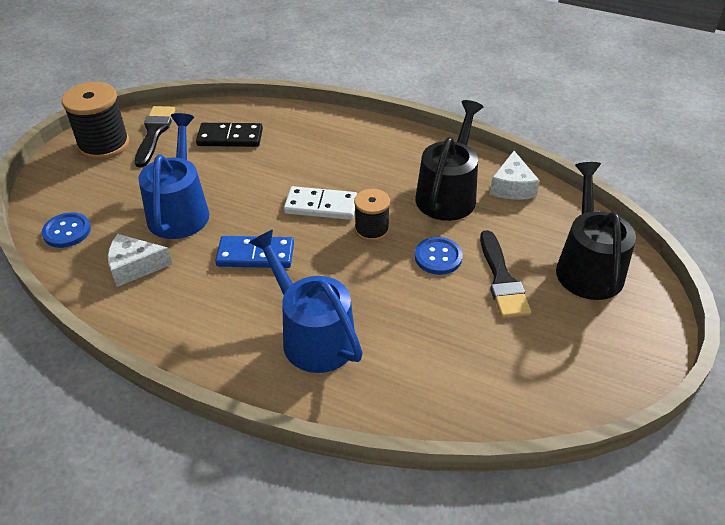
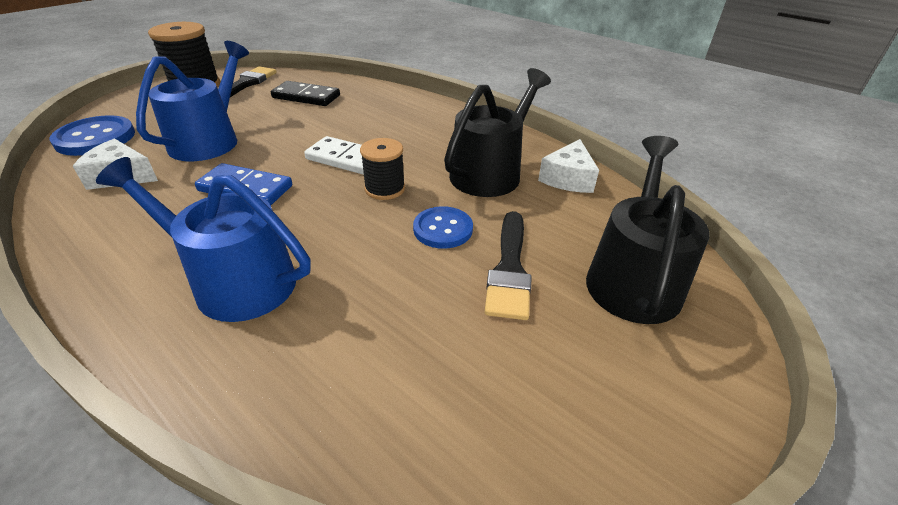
camera: 15 degrees right, 5 degrees down
blue button [42,212,91,248] -> blue button [49,115,135,156], size x1.50
blue watering can [249,230,363,373] -> blue watering can turned 45 degrees counterclockwise [96,157,311,322]

